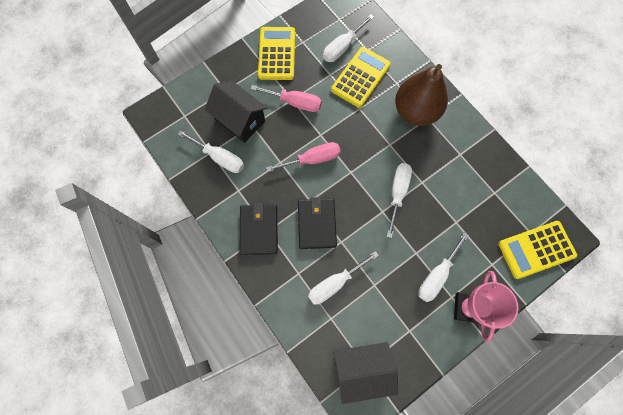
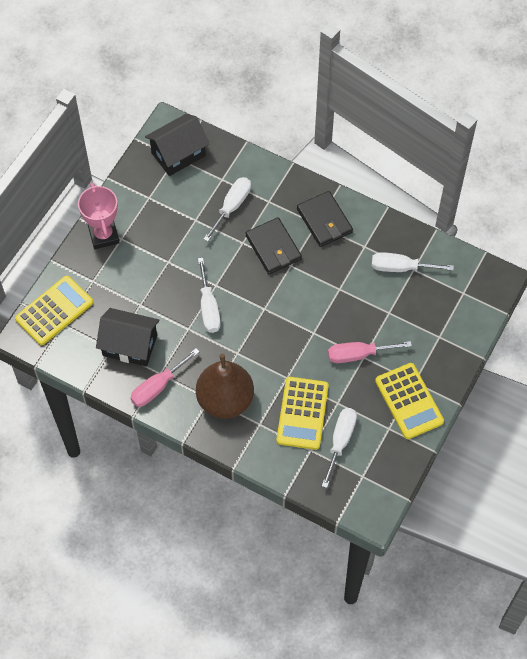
camera: 155 degrees right, 10 degrees down
black house [205,81,267,143] -> black house moved to [96,308,160,367]
pink screwdriver [266,142,341,172] -> pink screwdriver moved to [130,348,199,407]
white screwdriver [418,232,469,302] -> none

